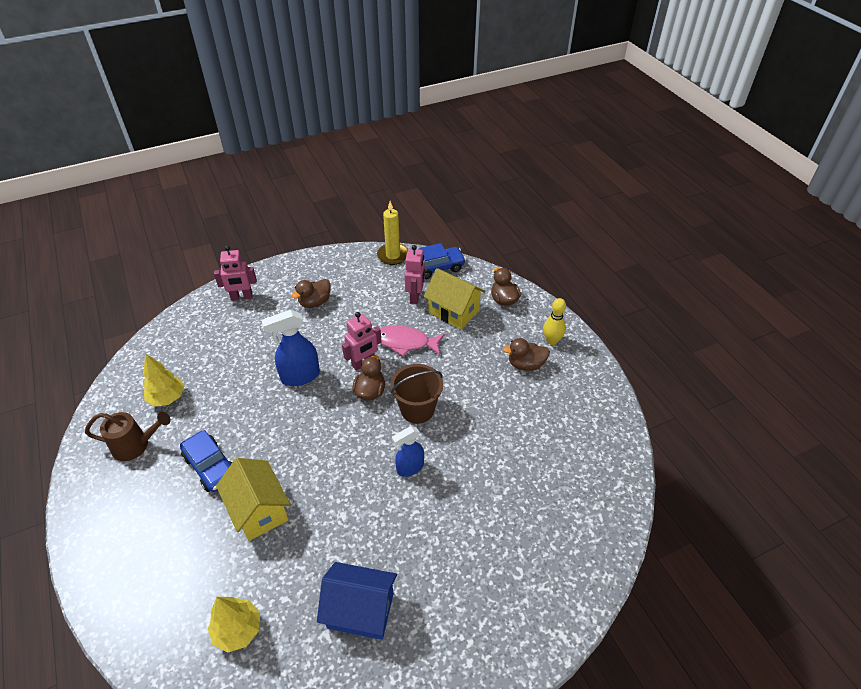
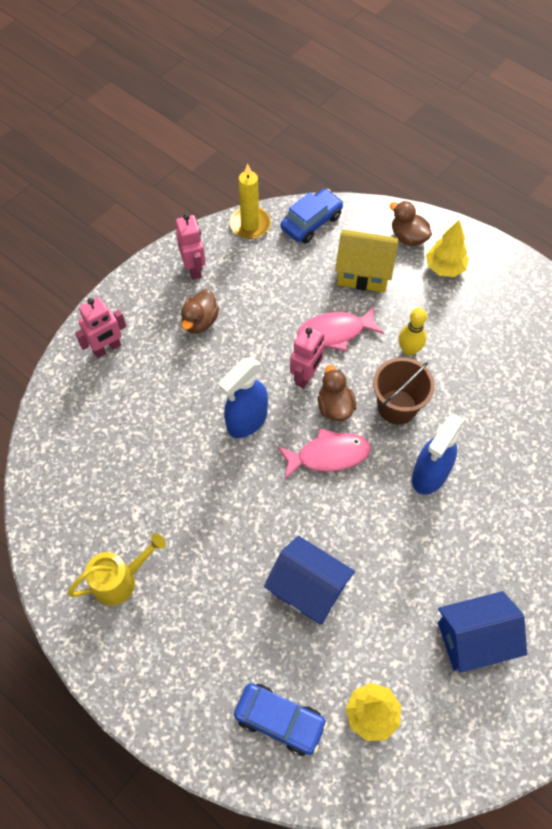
camera: 25 degrees left, 15 degrees up
brown watering can [85,412,171,461] -> yellow watering can [68,533,166,606]
yellow tree [143,353,185,407] -> yellow tree moved to [426,220,469,277]
blue car [180,430,232,492] -> blue car moved to [234,683,328,756]
yellow house [216,458,290,541] -> blue house [264,536,355,625]
blue spray bottle [392,426,424,477] -> blue spray bottle [412,413,464,495], size x1.51
pink robot [404,245,425,304] -> pink robot moved to [176,214,205,280]
brown duck [503,338,550,371] -> none
yellow bowling pin [543,298,566,345] -> yellow bowling pin moved to [399,308,427,356]
none -> pink fish [278,428,371,479]

